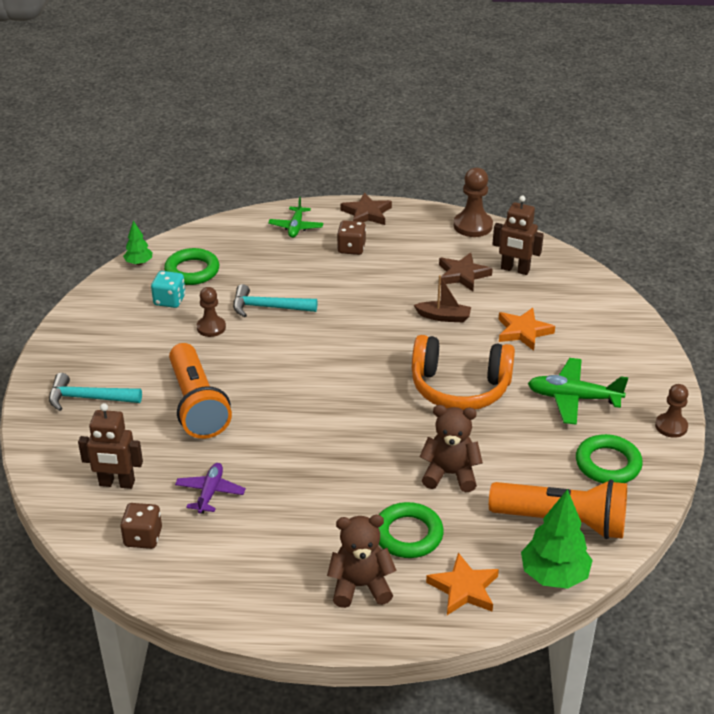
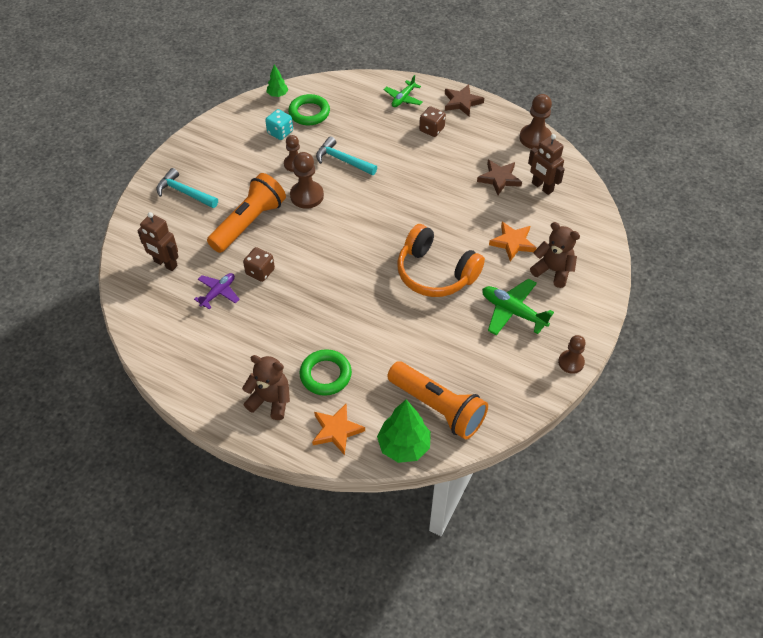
camera: 25 degrees right, 15 degrees up
brown dice [120,503,162,549] -> brown dice moved to [243,247,275,282]
orange flashlight [169,343,232,439] -> orange flashlight turned 150 degrees counterclockwise [207,173,286,253]
brown boat [414,275,471,322] -> none
brown teddy bear [420,405,483,492] -> brown teddy bear moved to [530,222,580,288]
green ring [576,434,643,483] -> none
none -> brown pawn [290,152,324,209]

